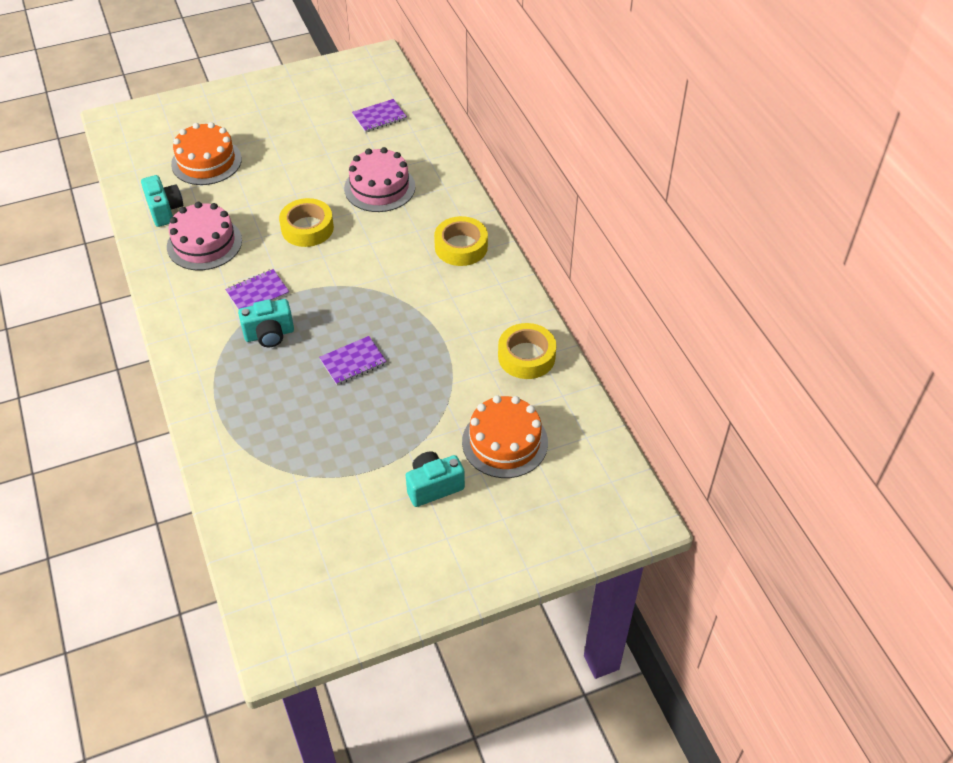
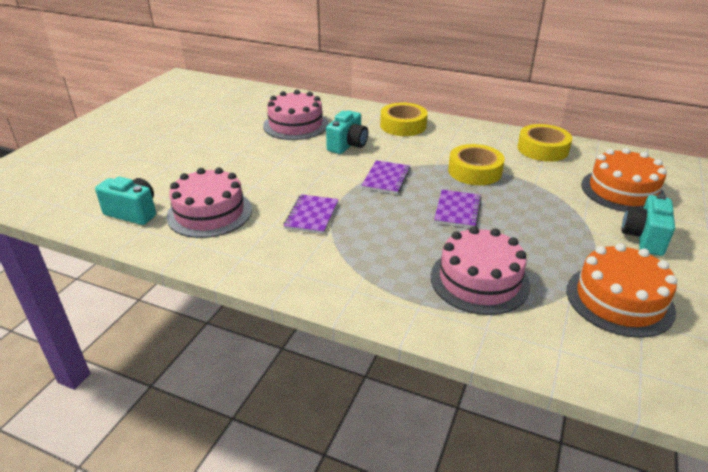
camera: 45 degrees left, 15 degrees down
orange cake [171,122,242,185] -> orange cake moved to [567,243,677,338]
turquoise camera [238,299,294,347] -> turquoise camera moved to [326,111,368,154]
yellow tape [279,198,334,247] -> yellow tape moved to [448,144,505,185]
purple notebook [352,99,407,133] -> purple notebook moved to [361,160,411,194]
none -> pink cake [431,226,530,315]

